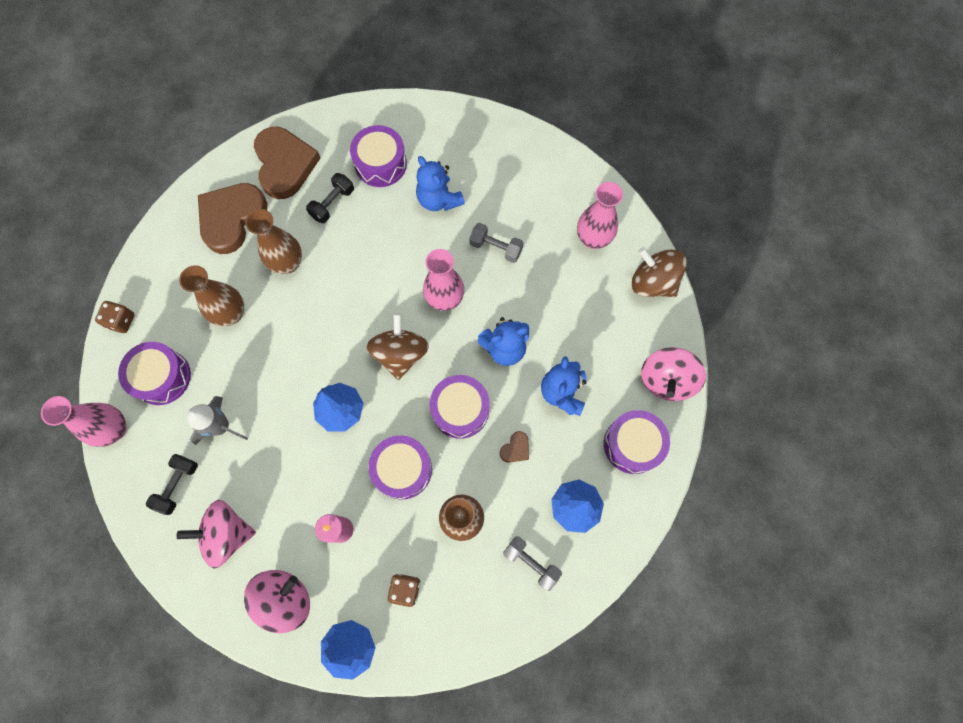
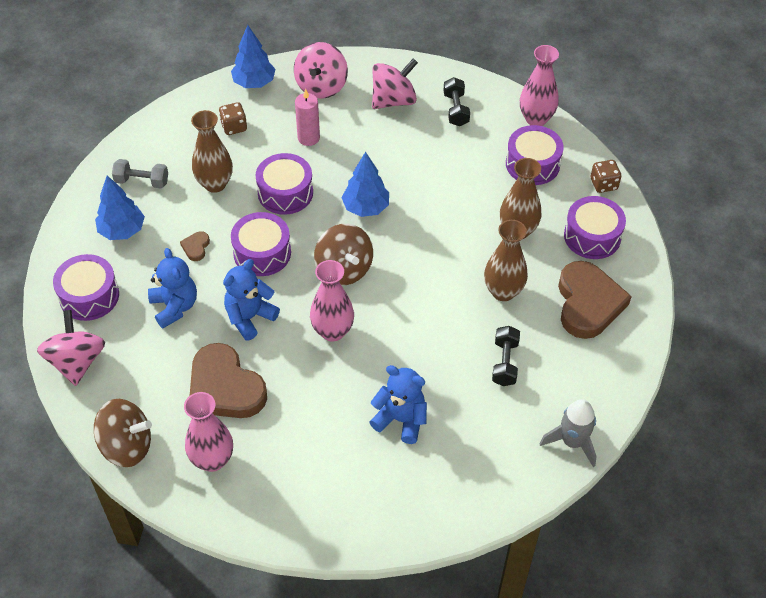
camera: 150 degrees right, 20 degrees down
grey rocket [187,396,248,445] -> grey rocket moved to [540,399,597,467]
brown heart [254,127,320,199] -> brown heart moved to [190,343,267,418]
purple drum [350,125,407,187] -> purple drum moved to [564,196,626,259]
grey dumbbell [469,223,524,263] -> none

